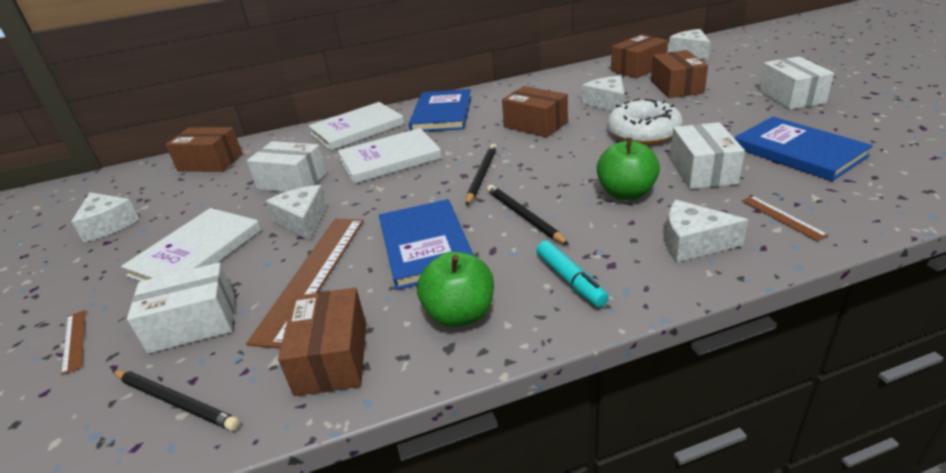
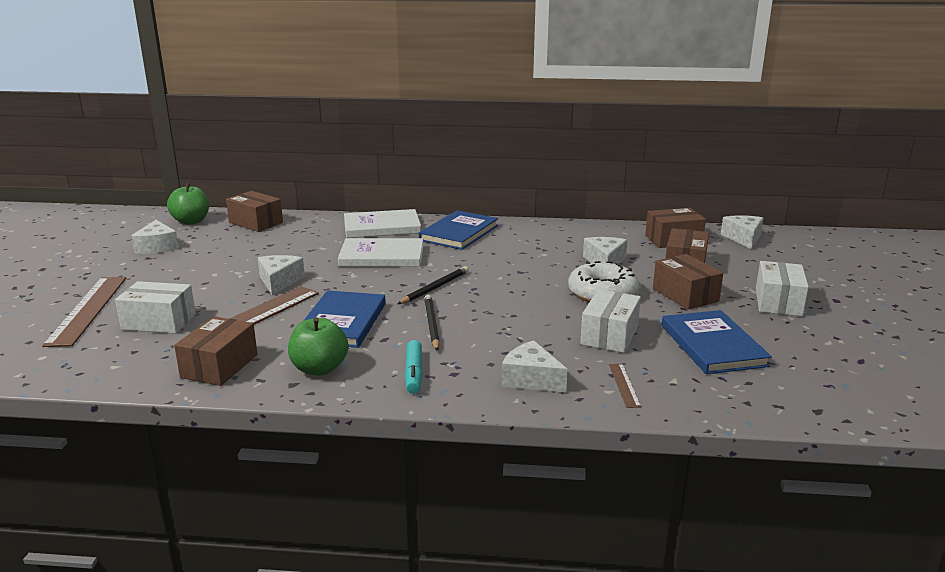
camera: 20 degrees right, 10 degrees down
brown ruler [61,310,86,375] -> brown ruler [42,277,126,347], size x2.24
black pencil [112,370,240,431] -> none
white book [121,208,261,281] -> none
white box [247,141,327,192] -> none
brown box [502,86,568,137] -> brown box moved to [653,254,723,310]
green apple [597,138,660,200] -> green apple moved to [167,183,209,225]

